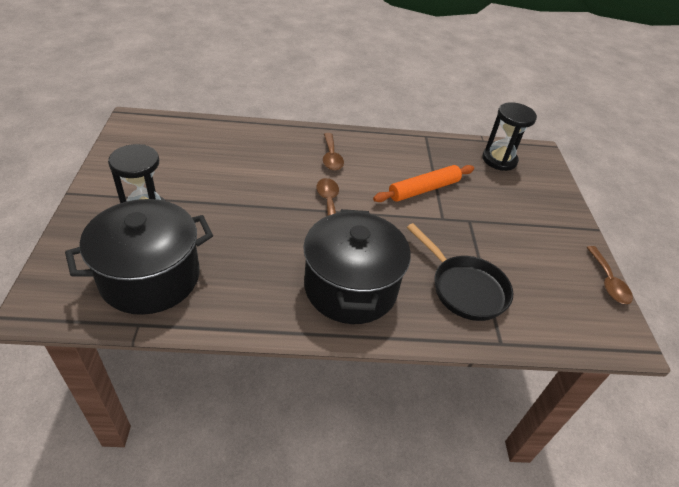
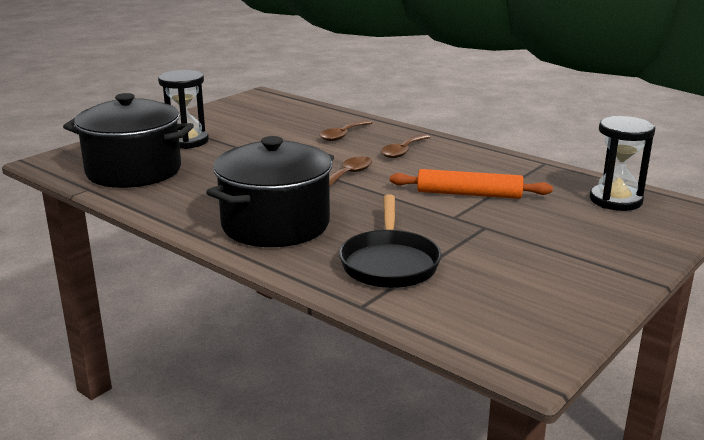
camera: 45 degrees right, 20 degrees down
brown spoon [586,246,633,304] -> brown spoon moved to [319,120,372,141]

